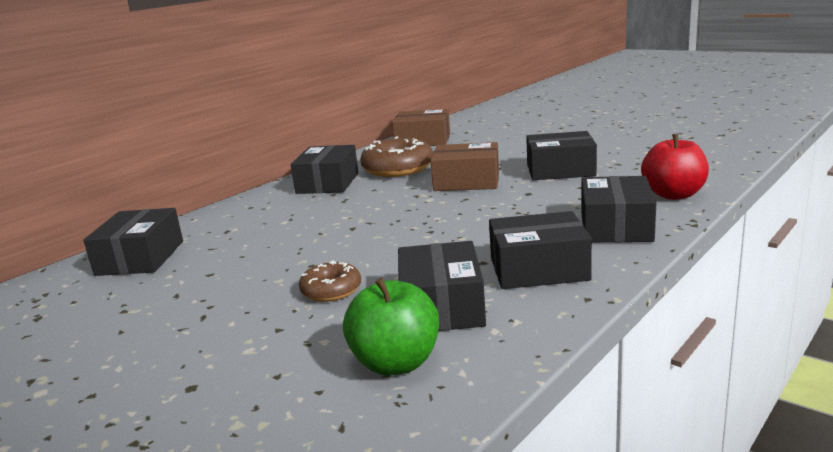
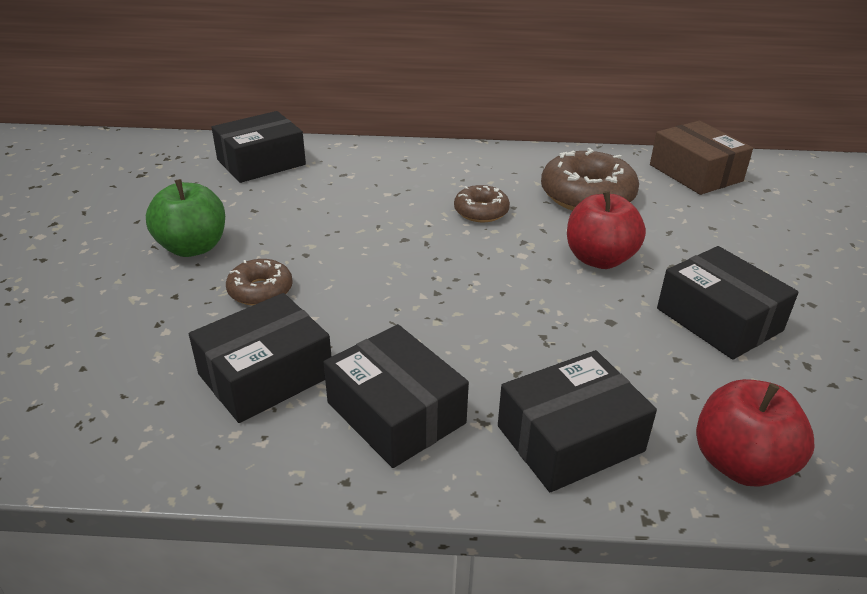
camera: 50 degrees right, 15 degrees up
black box [291,145,358,194] -> none
green apple [343,278,439,376] -> green apple moved to [146,179,225,257]
brown box [430,142,499,191] -> red apple [567,191,646,269]
none -> brown donut [454,185,510,222]

